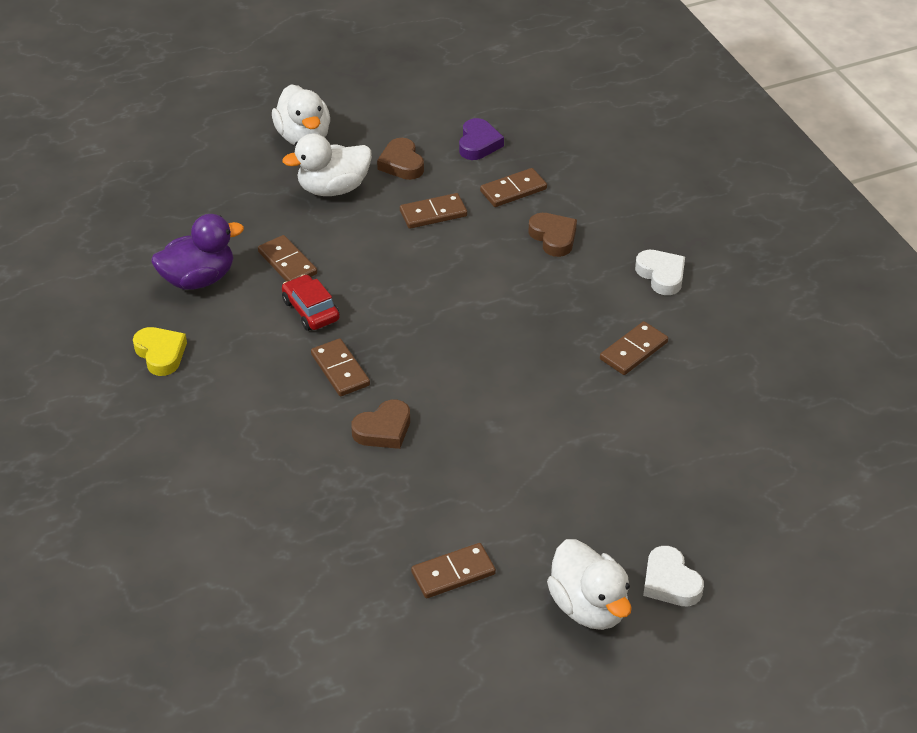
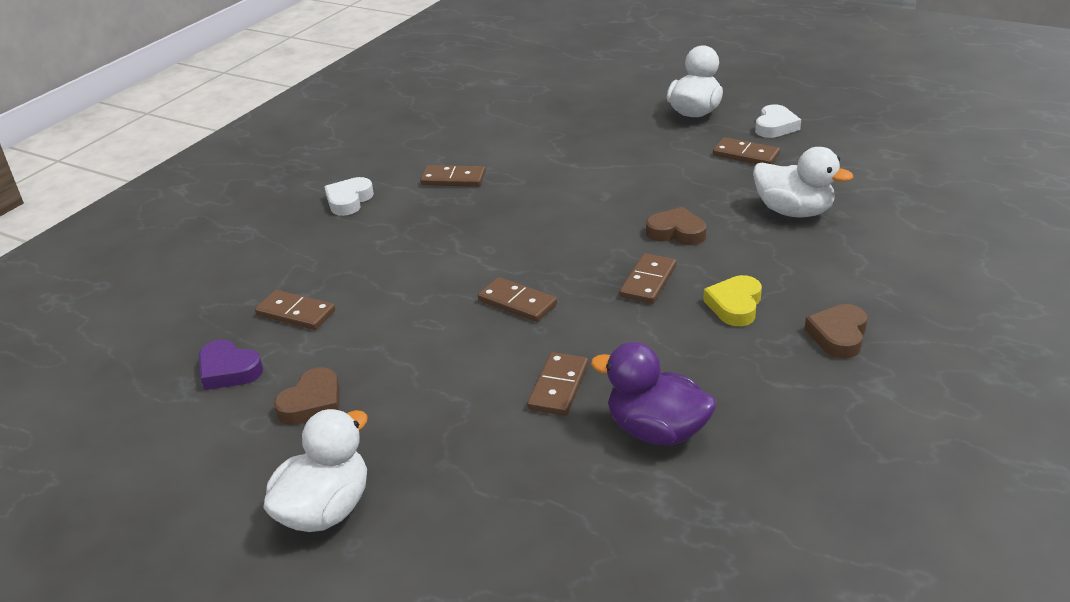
camera: 125 degrees left, 10 degrees down
yellow heart [133,327,187,376] -> yellow heart moved to [703,275,762,326]
white duck [282,133,372,196] -> white duck moved to [753,147,853,218]
red car [282,275,340,331] -> none
brown domino [400,193,467,229] -> brown domino moved to [478,277,557,322]
purple heart [459,118,504,160] -> purple heart turned 120 degrees counterclockwise [199,340,263,390]
brown heart [528,213,577,257] -> brown heart moved to [805,304,868,359]
white heart [643,546,704,606] -> white heart moved to [755,104,801,138]

